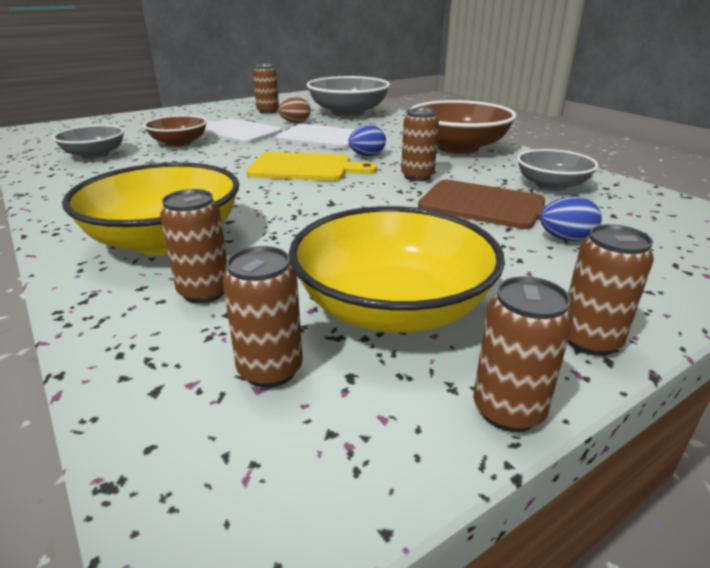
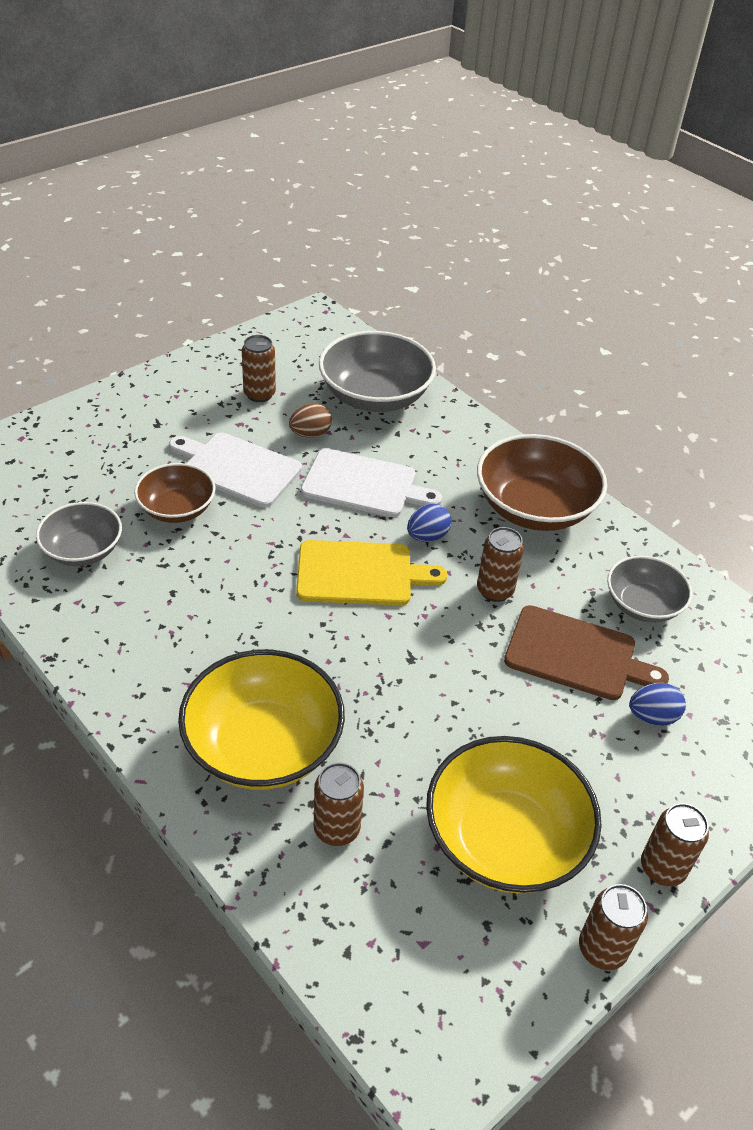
camera: 10 degrees left, 15 degrees up
brown can [223,246,303,388] -> none

